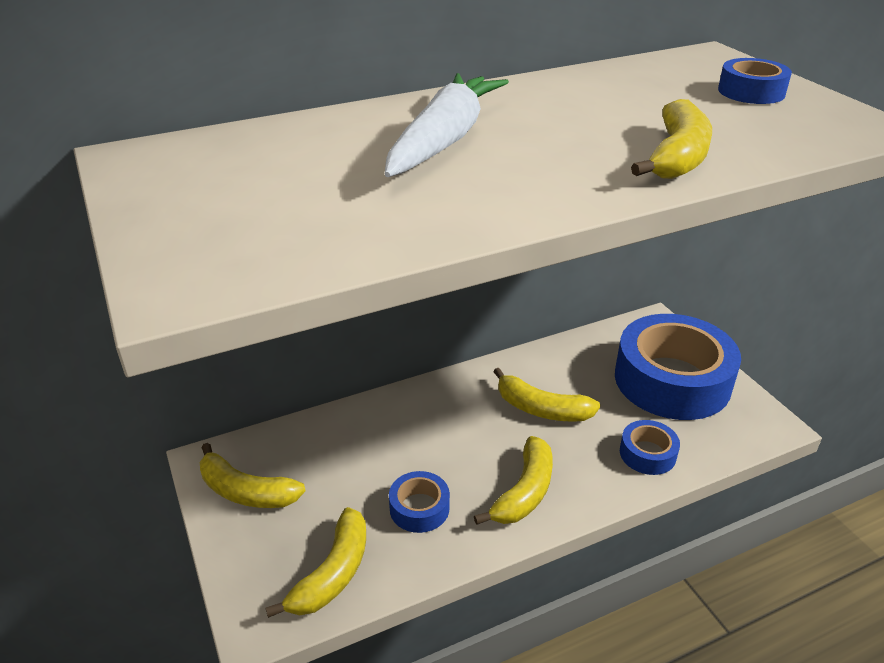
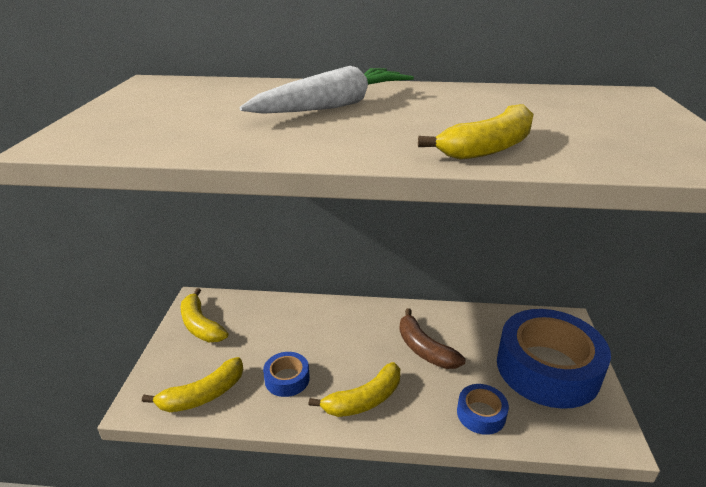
camera: 30 degrees right, 5 degrees down
yellow banana [493,368,600,422] -> brown banana [399,308,465,369]
blue tape [718,58,792,104] -> none

